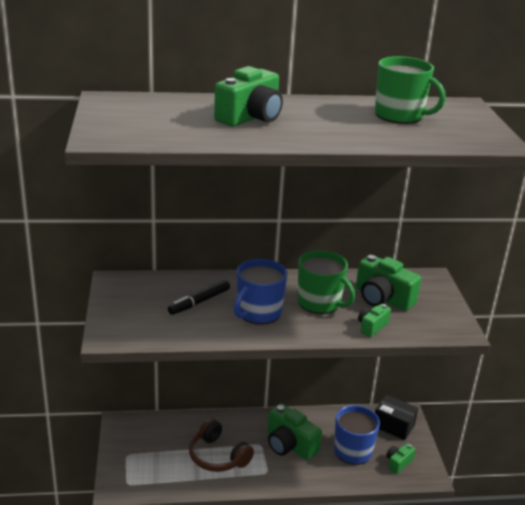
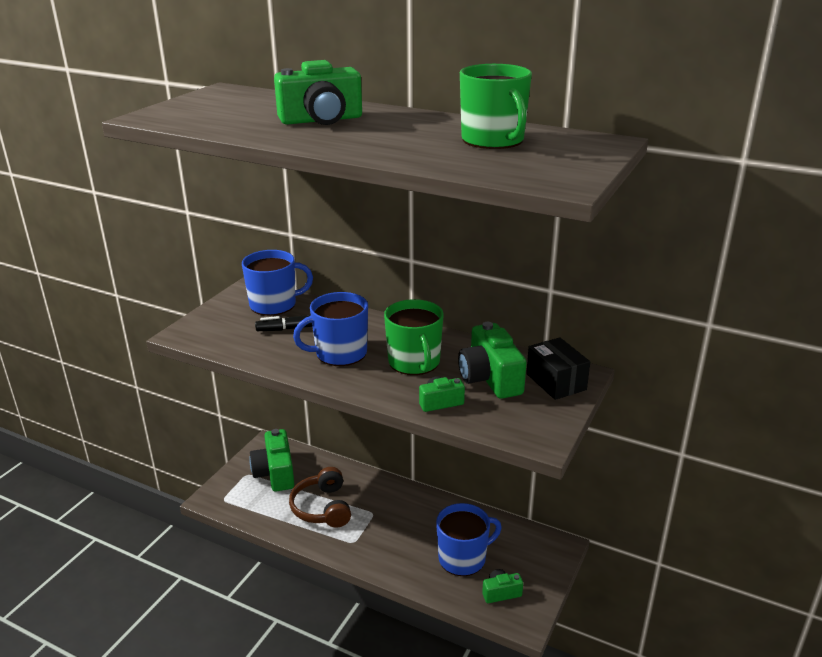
camera: 35 degrees right, 0 degrees up
green camera [268,404,322,460] -> green camera moved to [249,429,294,492]
black box [375,395,418,440] -> black box moved to [526,338,590,400]
none -> blue mug [242,250,313,316]

